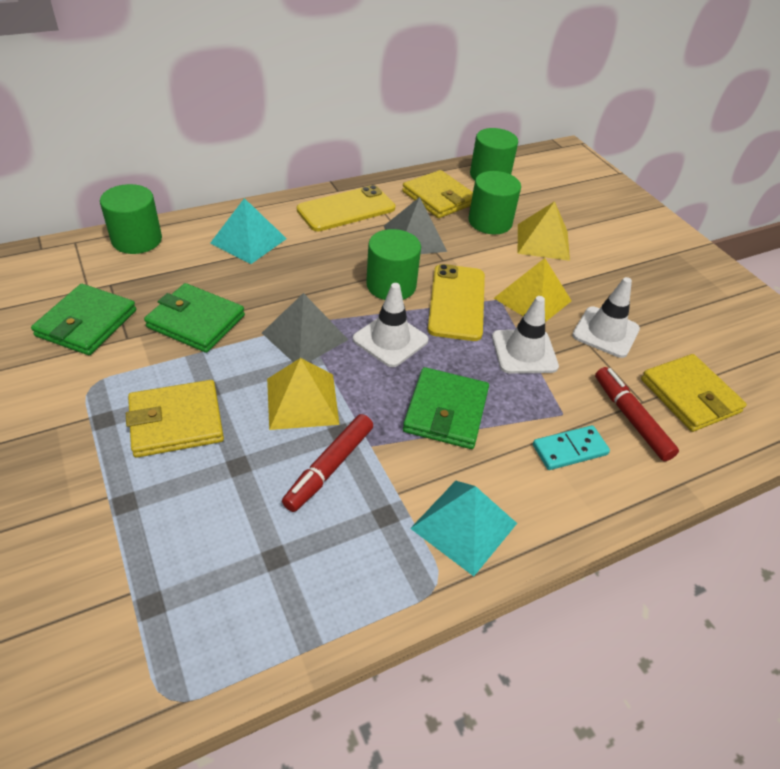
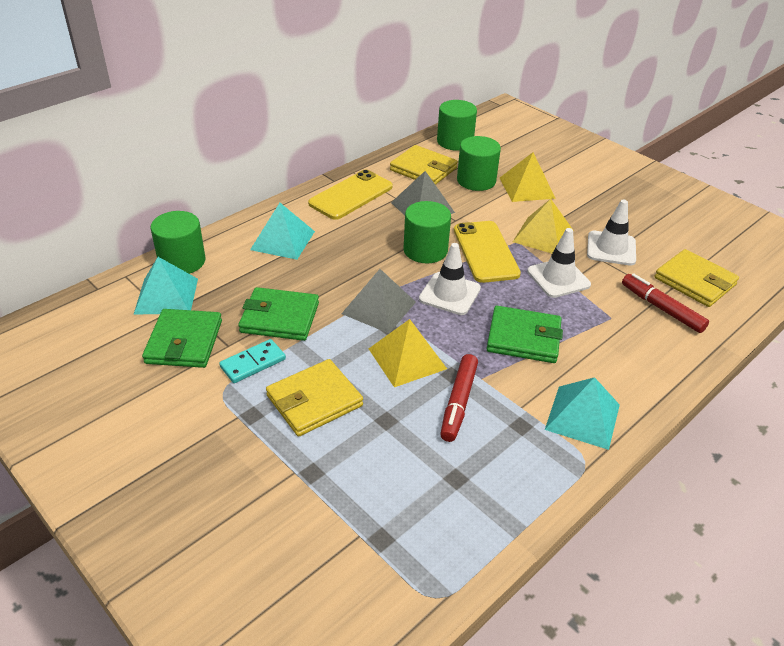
camera: 15 degrees left, 5 degrees down
green wallet [403,367,489,449] -> green wallet turned 75 degrees counterclockwise [487,306,563,363]
turquoise domino [533,425,610,470] -> turquoise domino moved to [219,339,286,383]
none -> turquoise pyramid [134,257,198,314]

